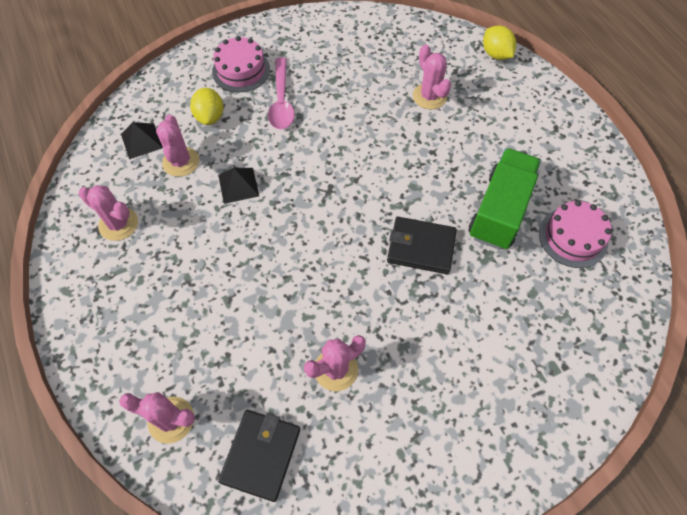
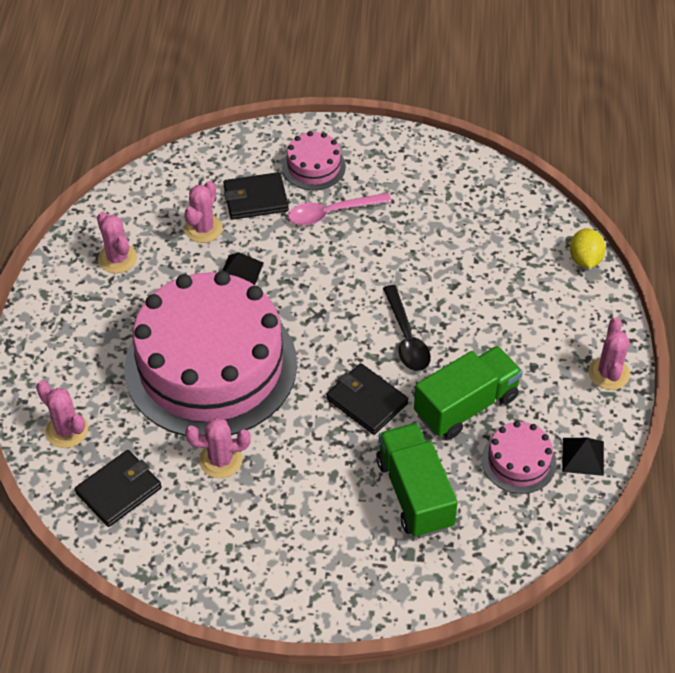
camera: 30 degrees right, 10 degrees down
black pyramid [121,122,163,159] -> black pyramid moved to [562,438,604,476]
yellow lemon [190,88,223,125] -> black wallet [223,172,289,220]
pink spoon [268,57,295,129] -> pink spoon turned 45 degrees clockwise [288,193,392,225]
pink cactus [413,45,451,109] -> pink cactus moved to [588,317,630,390]
none -> pink cake [125,271,297,436]
none -> green truck [376,423,458,538]
none -> black spoon [383,285,431,371]

